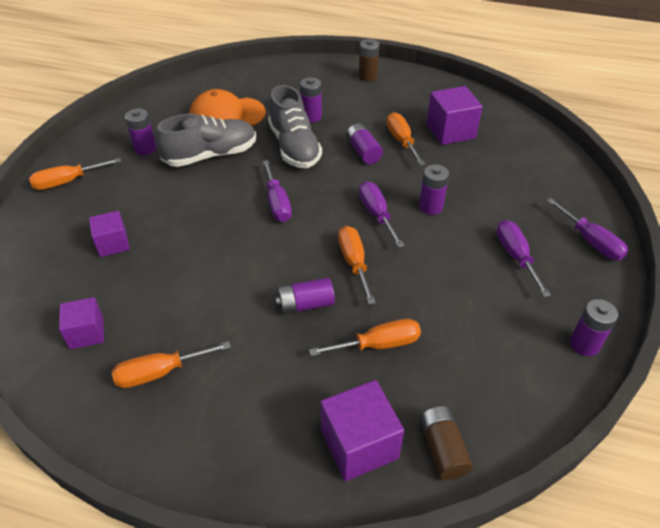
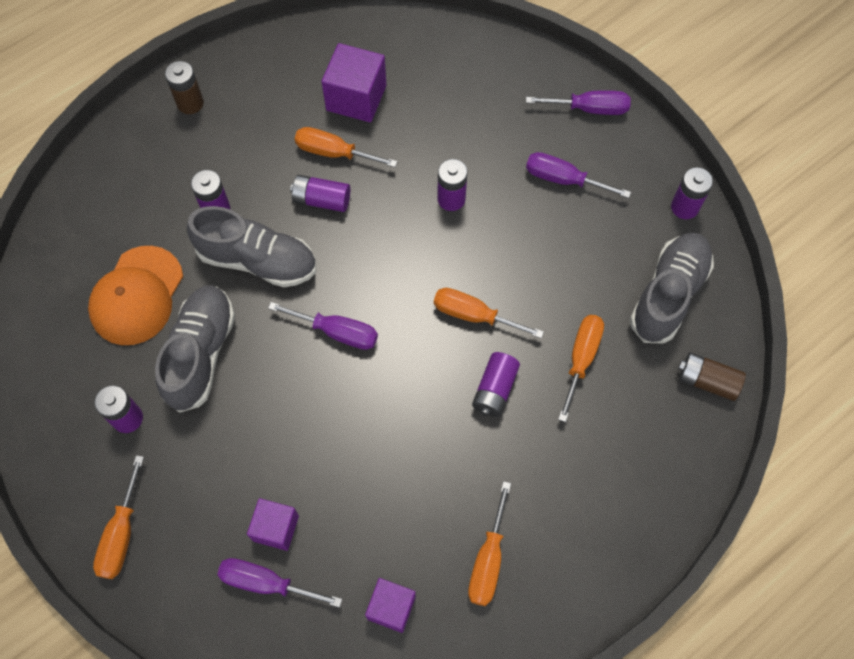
camera: 55 degrees left, 20 degrees up
purple cube [321,380,404,481] -> none
purple screwdriver [359,181,405,248] -> purple screwdriver moved to [217,558,342,608]
none -> grey shoe [630,233,714,344]

